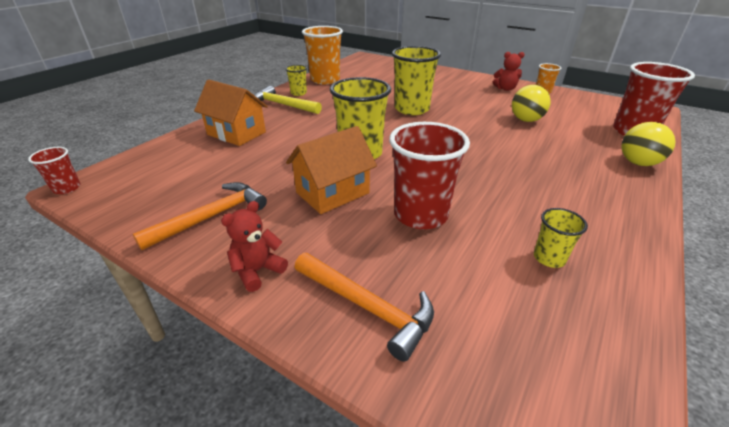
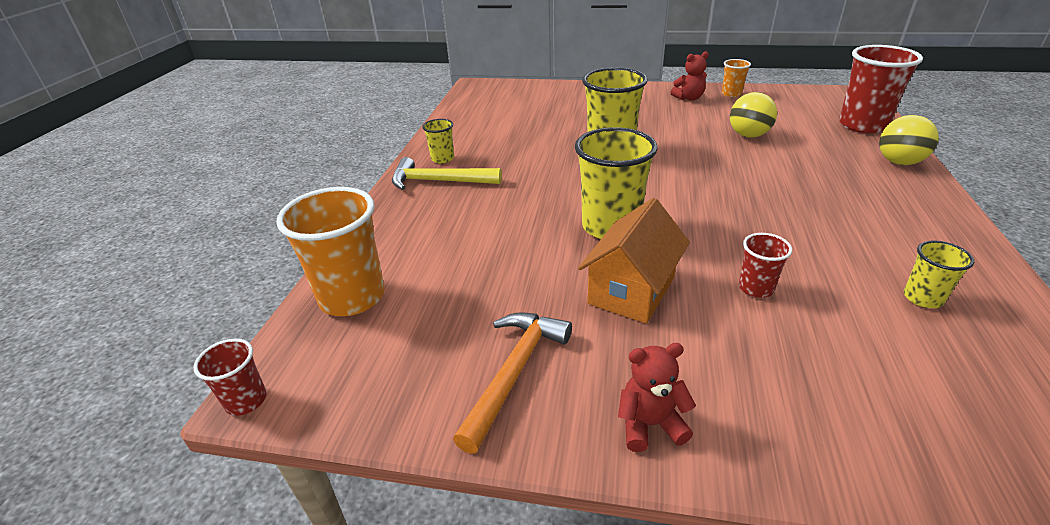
camera: 20 degrees left, 0 degrees up
orange house [194,80,268,146] -> none
red teddy bear [221,201,288,292] -> red teddy bear turned 60 degrees clockwise [618,343,696,452]
orange hammer [295,253,434,362] -> none
orange cup [302,26,343,85] -> orange cup moved to [276,187,385,316]
red cup [389,122,470,229] -> red cup [739,233,792,298], size x0.50

